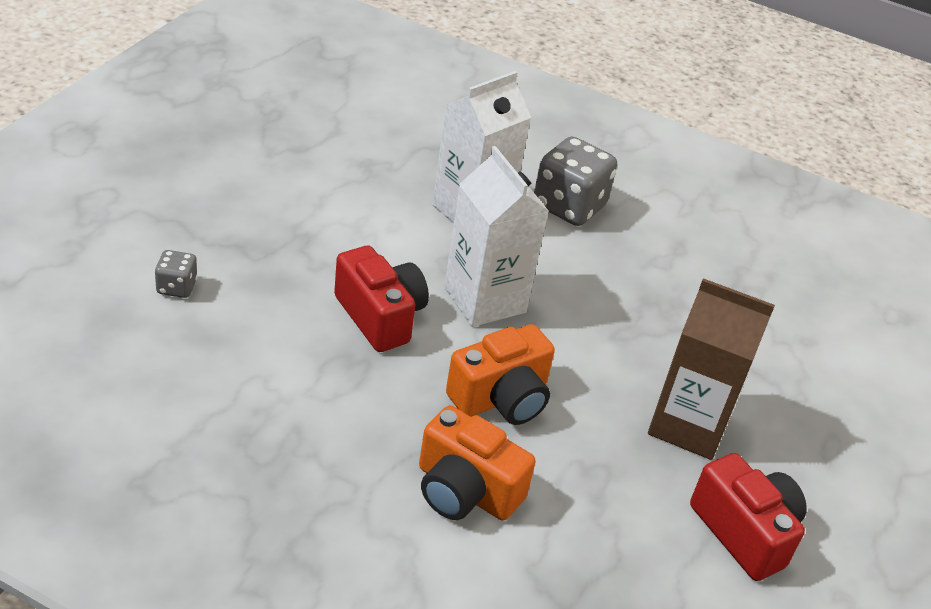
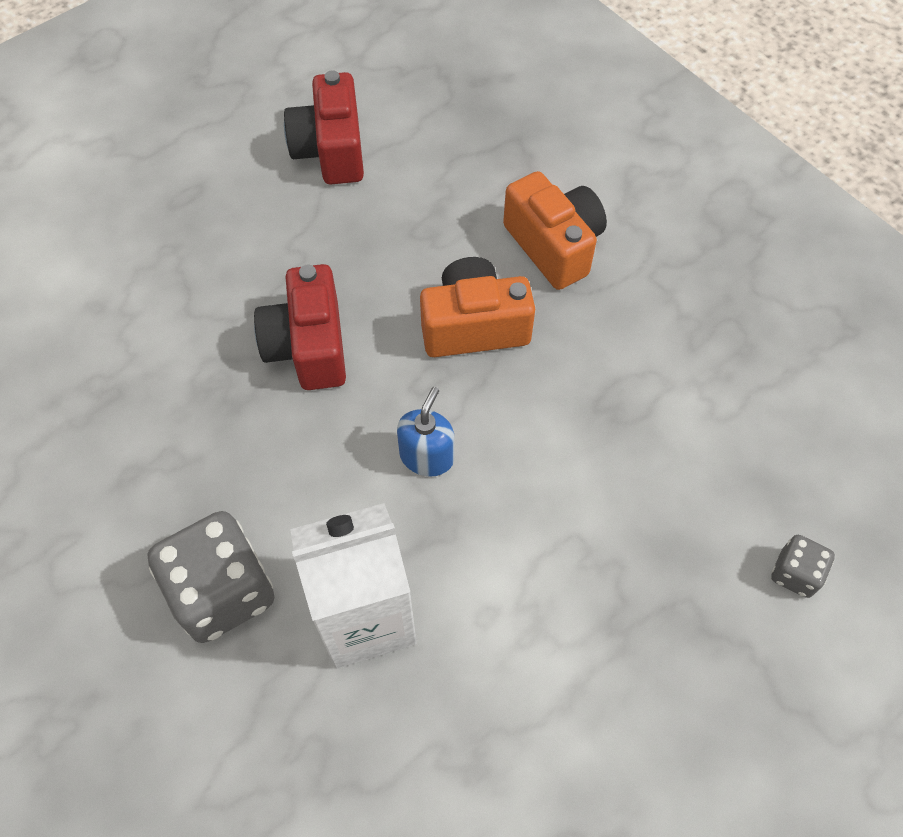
camera: 150 degrees left, 20 degrees up
red camera [334,246,429,352] -> red camera moved to [254,264,346,390]
white carton [444,146,549,327] -> blue soap dispenser [397,387,454,477]
brown carton [648,278,775,460] -> none

